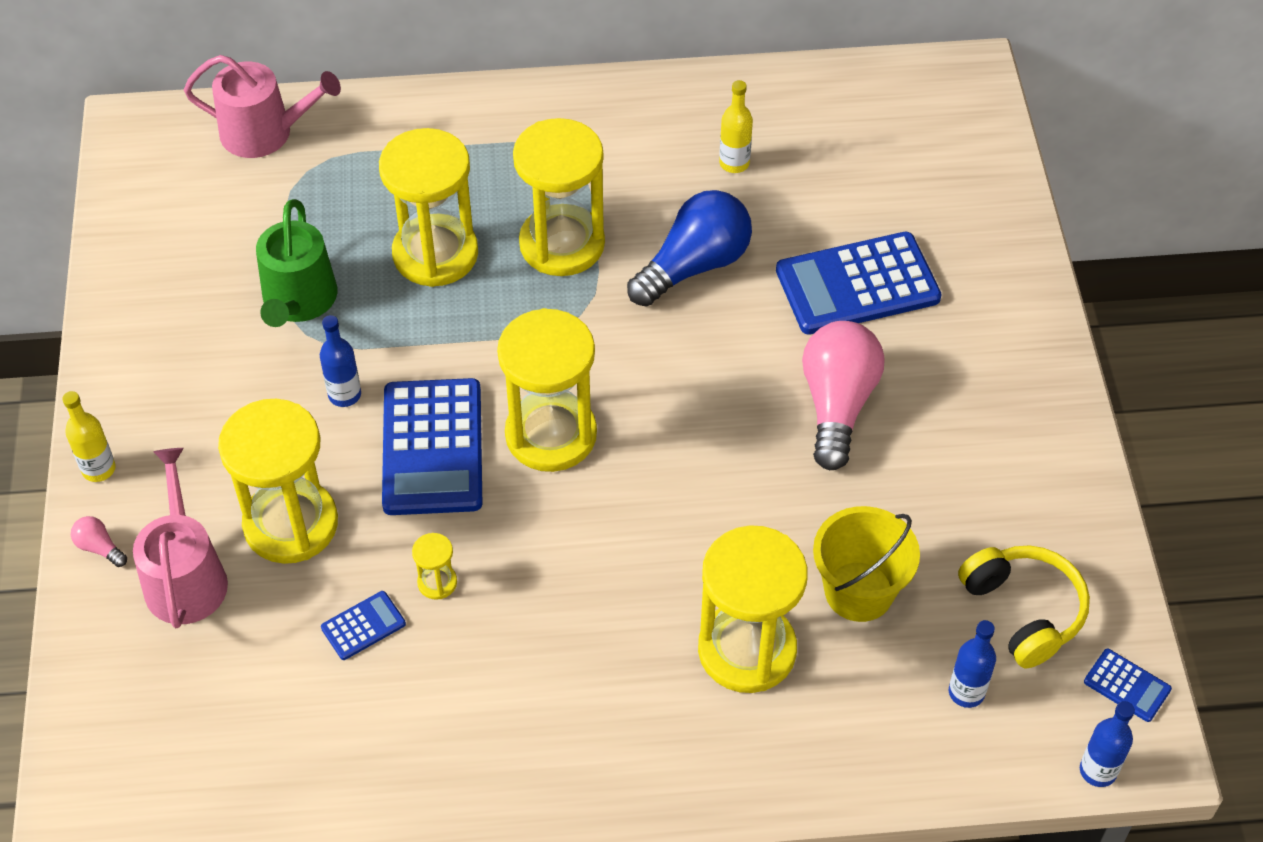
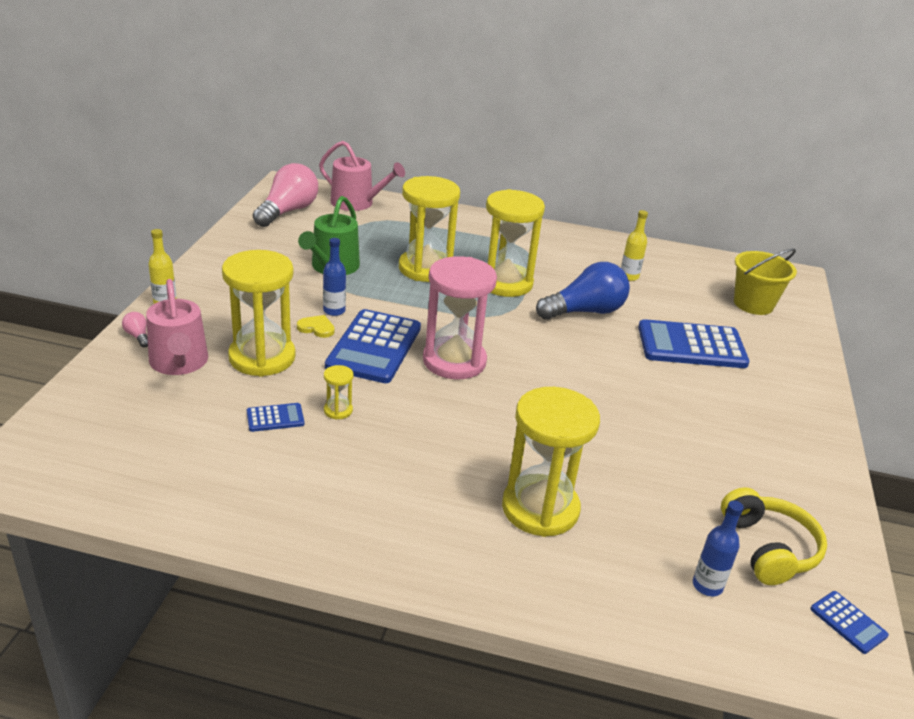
camera: 15 degrees right, 20 degrees down
pink watering can [133,448,228,628] -> pink watering can turned 150 degrees clockwise [146,279,208,375]
yellow hourglass [497,308,597,472] -> pink hourglass [423,256,497,379]
pink light bulb [802,321,885,470] -> pink light bulb moved to [253,163,318,227]
yellow bucket [813,506,920,622] -> yellow bucket moved to [734,248,797,315]
blue bottle [1080,701,1135,787] -> none
none -> yellow heart [297,315,334,338]

